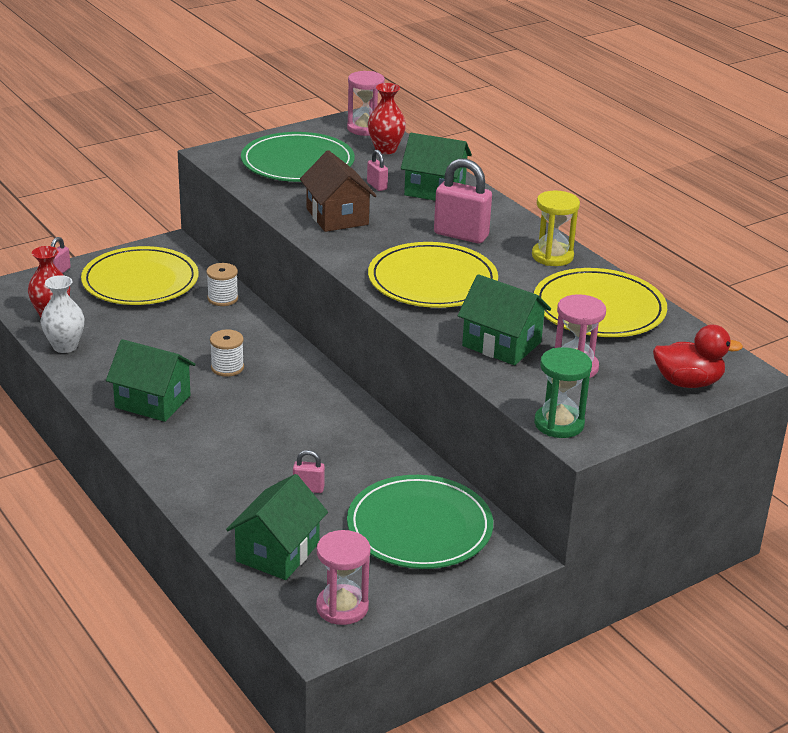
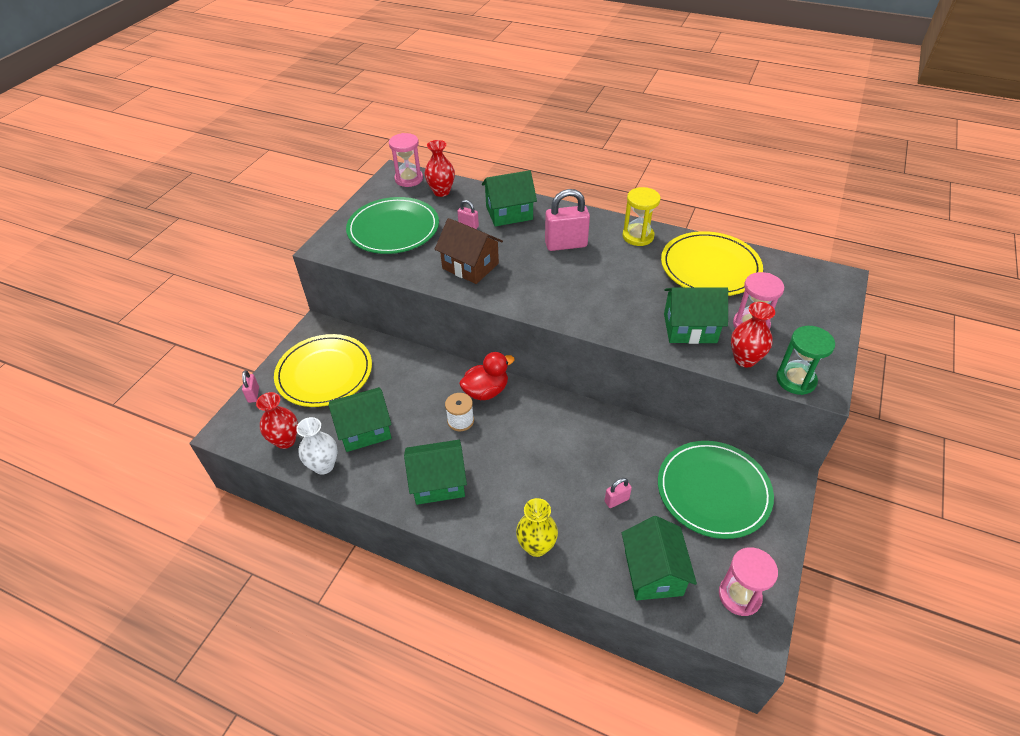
camera: 30 degrees left, 15 degrees up
white spool [206,263,238,306] -> none
yellow plate [368,242,498,308] -> none
red duck [653,325,743,388] -> red duck moved to [459,352,515,400]
none -> green house [329,387,392,452]
none -> yellow vase [516,498,558,557]
none -> red vase [731,302,775,367]

